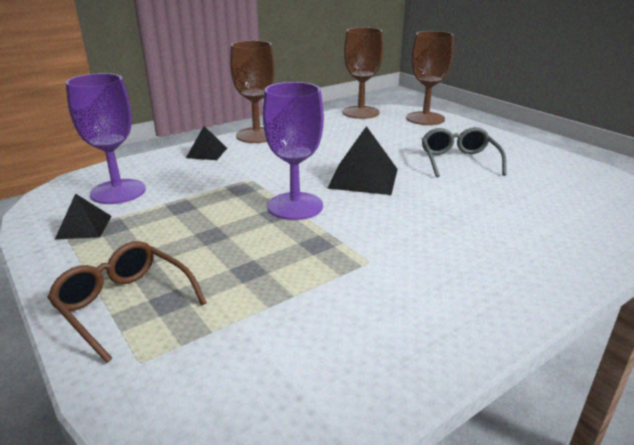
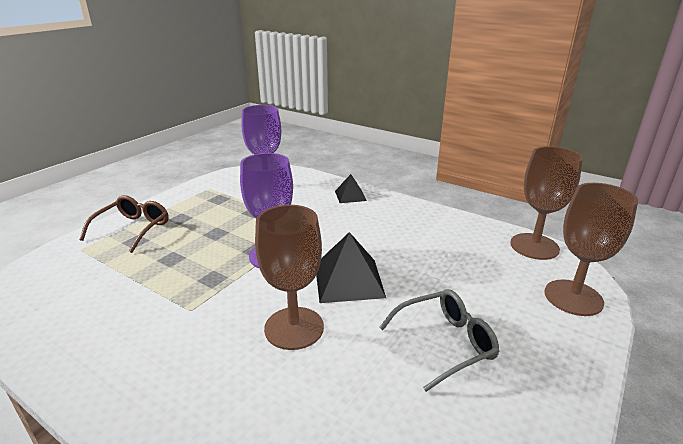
camera: 70 degrees right, 0 degrees up
black pyramid [55,193,111,239] -> none
brown goblet [230,40,275,143] -> brown goblet moved to [255,205,324,350]

